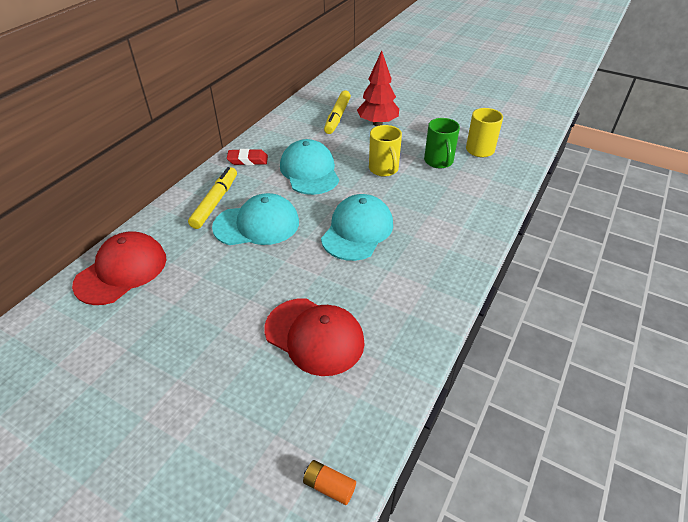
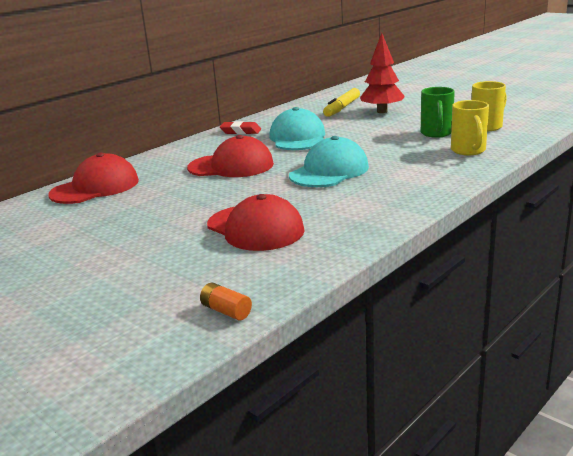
camera: 15 degrees right, 20 degrees down
yellow marker [188,167,237,229] -> none
turquoise cap [212,193,299,245] -> red cap [187,135,274,177]
yellow mug [369,125,402,177] -> yellow mug moved to [451,100,489,155]

